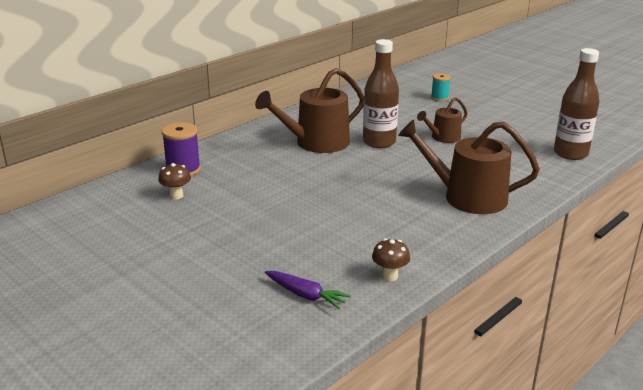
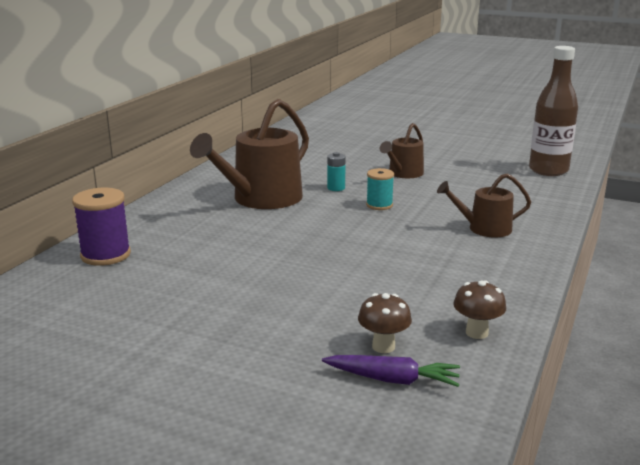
camera: 20 degrees left, 5 degrees down
brown mushroom [158,163,191,200] -> brown mushroom moved to [358,293,412,353]
brown bottle [363,39,399,148] -> turquoise battery [327,152,346,191]
brown watering can [398,120,540,214] -> brown watering can [437,173,531,238], size x0.55
turquoise spool [431,73,451,101] -> turquoise spool moved to [366,168,394,210]

